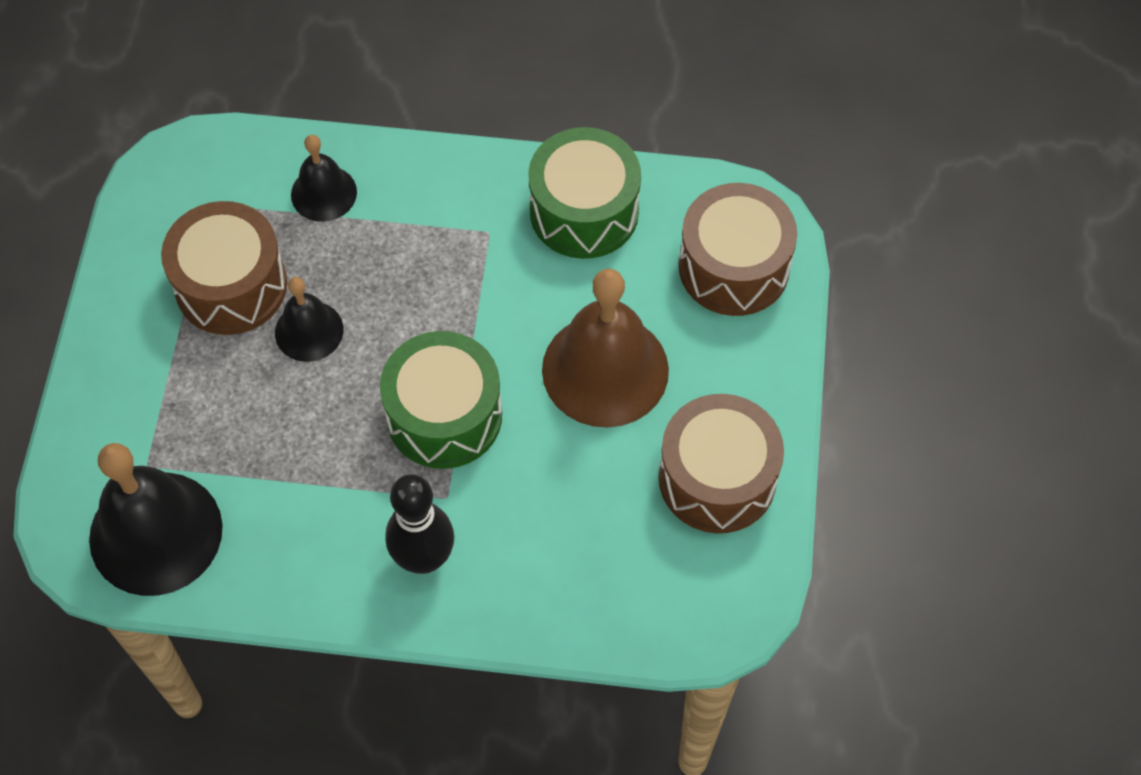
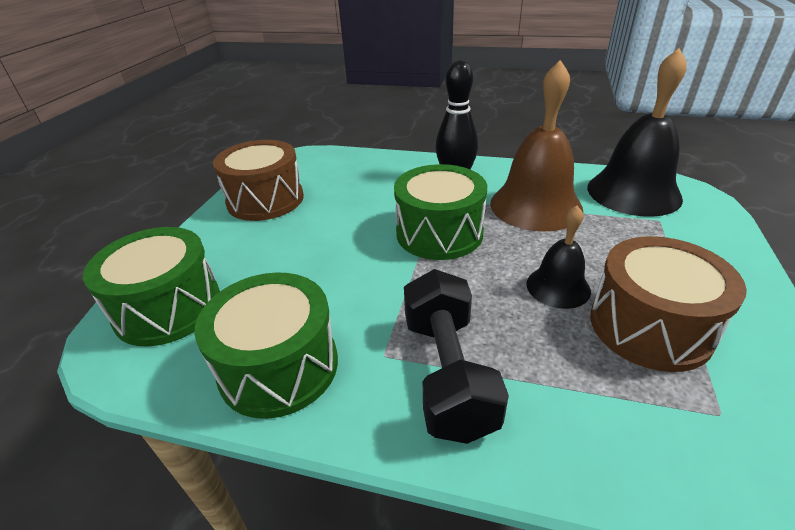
camera: 170 degrees left, 25 degrees down
black bell [291,135,357,222] -> none
brown bell [542,269,669,428] -> brown bell moved to [490,60,583,231]
brown drum [679,183,797,316] -> green drum [83,227,220,347]
none -> black dumbbell [404,269,509,444]

